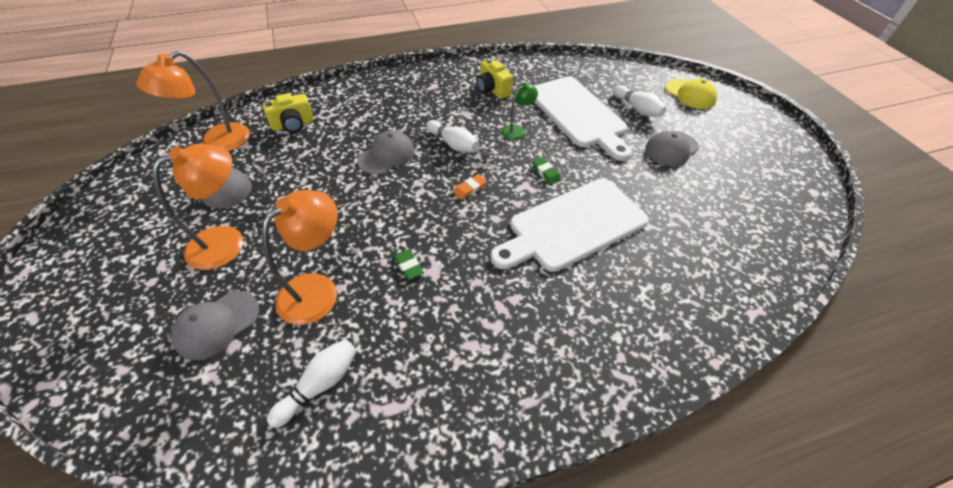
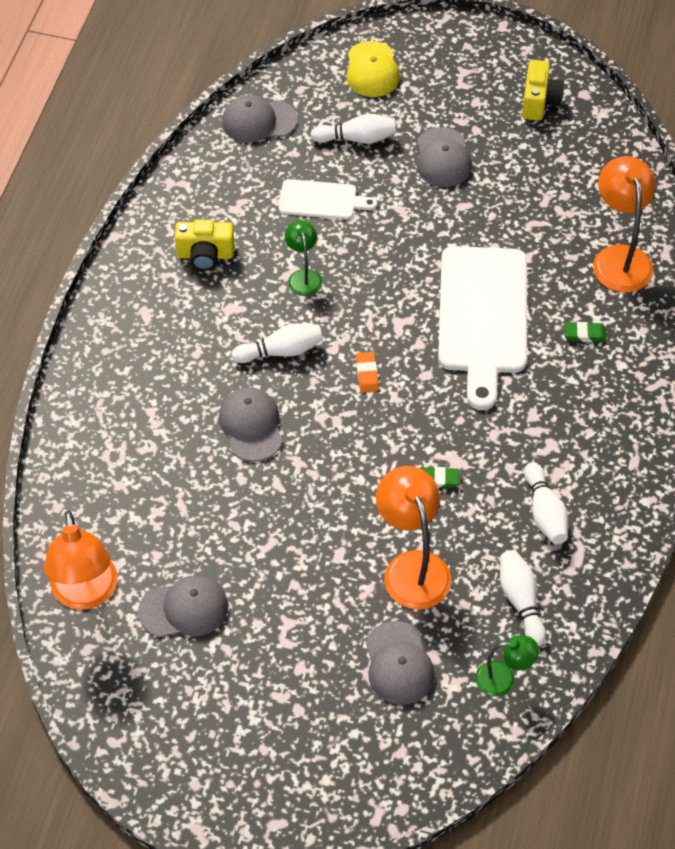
camera: 55 degrees left, 5 degrees up
orange lamp [153,144,243,270] -> orange lamp moved to [593,156,656,292]
yellow camera [263,93,314,132] -> yellow camera moved to [522,60,564,121]
green eraser [532,157,561,185] -> green eraser moved to [564,322,607,343]
white cutting board [534,76,632,161] -> white cutting board [279,179,377,220], size x0.52
yellow cap [666,79,717,109] -> yellow cap turned 90 degrees clockwise [346,41,400,97]
none -> grey cap [222,95,298,142]
none -> green lamp [475,635,539,697]
none -> white bowling pin [524,462,568,544]

